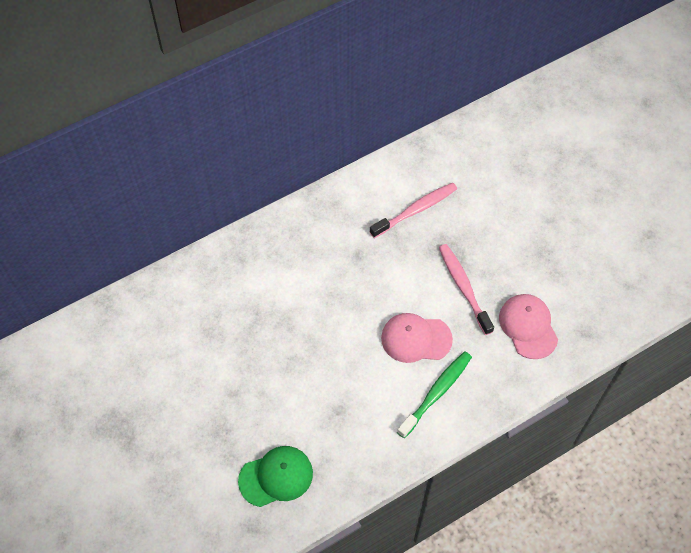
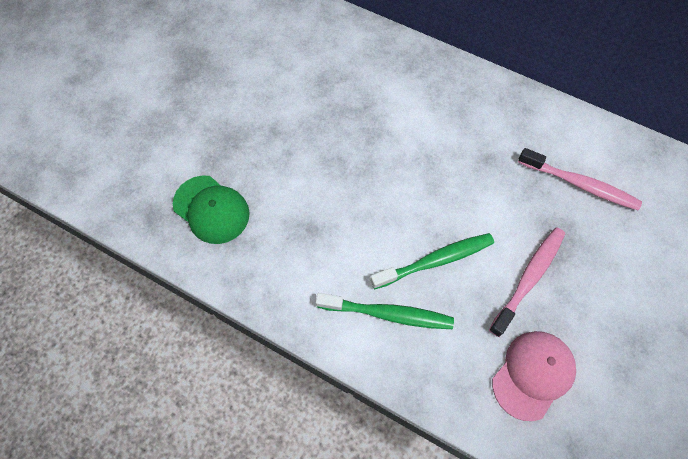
camera: 60 degrees right, 5 degrees up
pink cap [381,313,453,363] -> green toothbrush [370,233,494,289]

